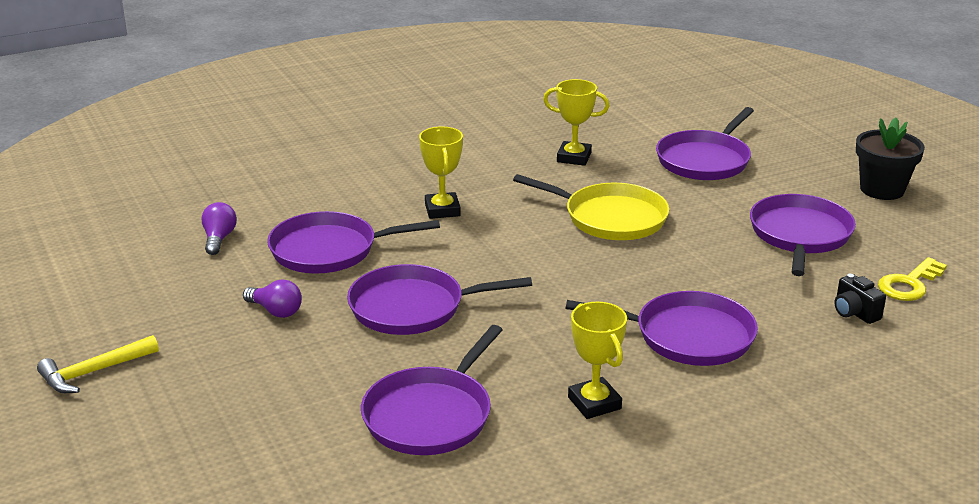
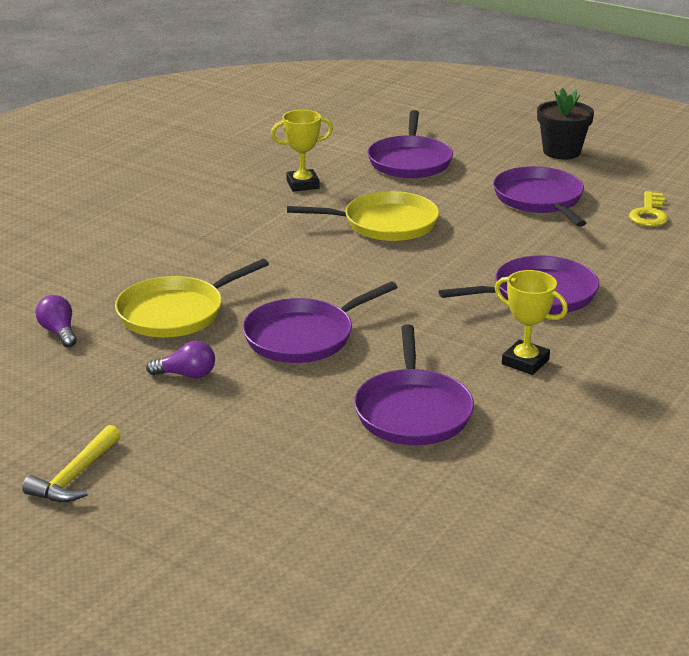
camera: 30 degrees left, 0 degrees up
purple pan [267,211,440,273] -> yellow pan [115,259,269,338]
yellow trophy [419,127,463,219] -> none
black camera [834,274,886,324] -> none

